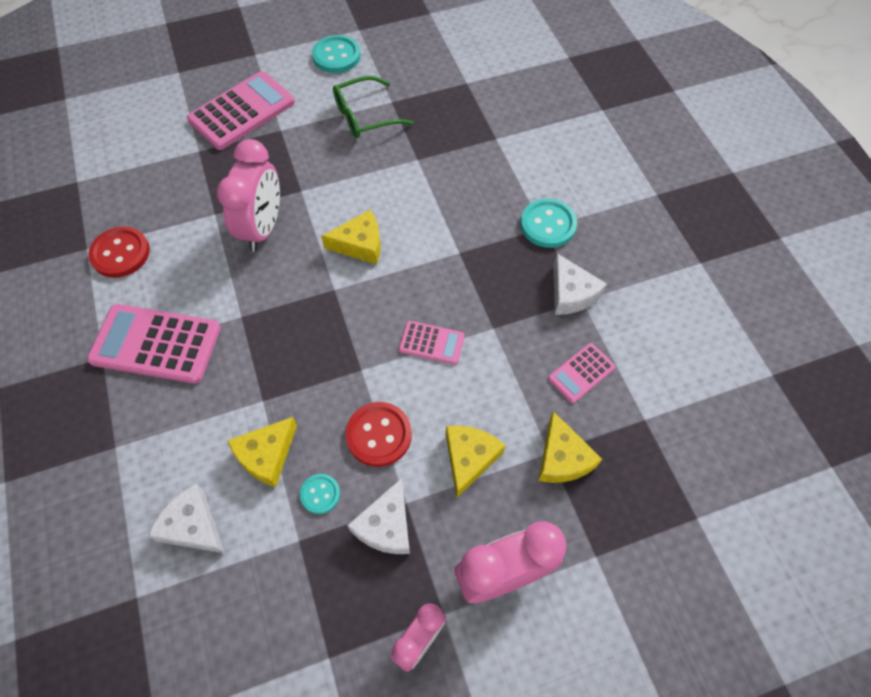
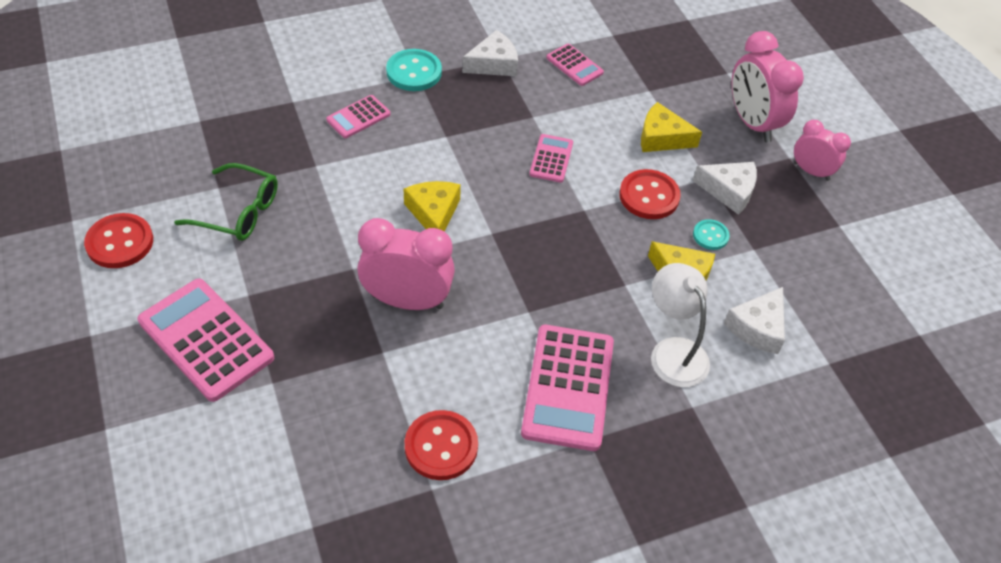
camera: 95 degrees left, 10 degrees down
turquoise button [312,35,361,73] -> red button [84,213,153,268]
green glasses [333,76,413,138] -> green glasses turned 45 degrees counterclockwise [174,163,278,241]
yellow cheese [539,411,602,483] -> none
none -> pink calculator [326,95,390,138]
none -> white lamp [651,263,710,387]

